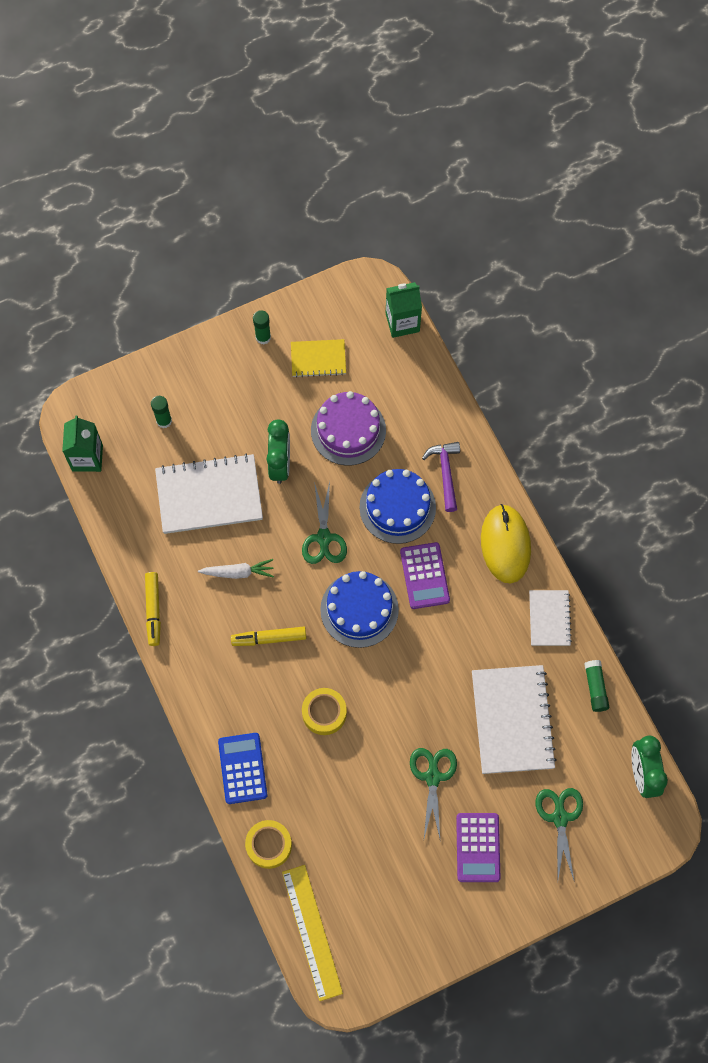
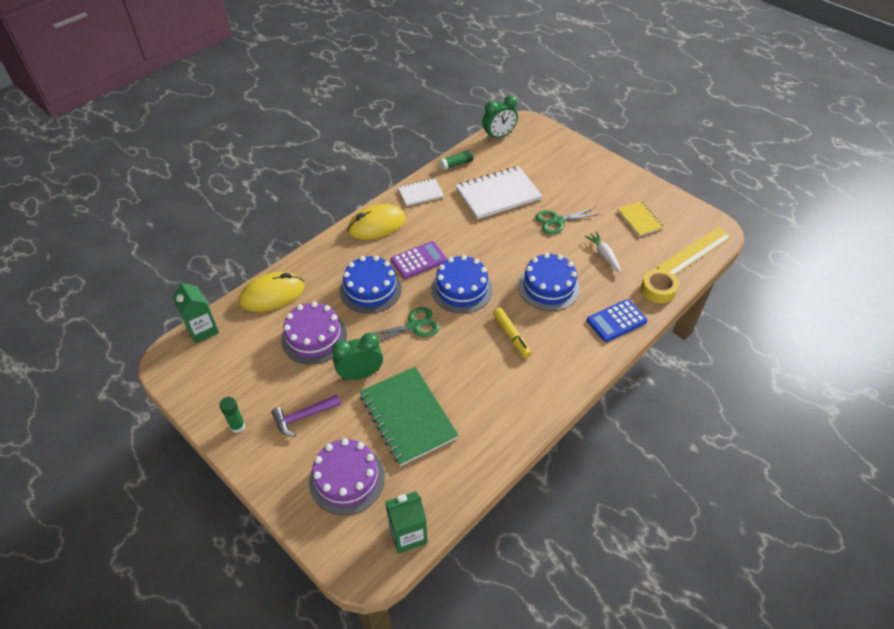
camera: 110 degrees left, 20 degrees down
yellow marker [145,572,161,646] -> none
green glue stick [151,396,172,428] -> purple cake [309,438,385,515]
white notebook [155,454,263,534] -> green notebook [359,367,459,466]
white carrot [198,559,274,579] -> white carrot moved to [585,232,621,273]
yellow notebook [291,339,346,378] -> yellow notebook moved to [617,201,664,236]
yellow tape [302,688,347,735] -> blue cake [518,253,580,311]
purple hammer [422,442,460,512] -> purple hammer moved to [271,395,341,437]
purple calculator [456,813,501,882] -> none
green scissors [536,788,583,883] -> none
none -> yellow mouse [239,272,305,312]

